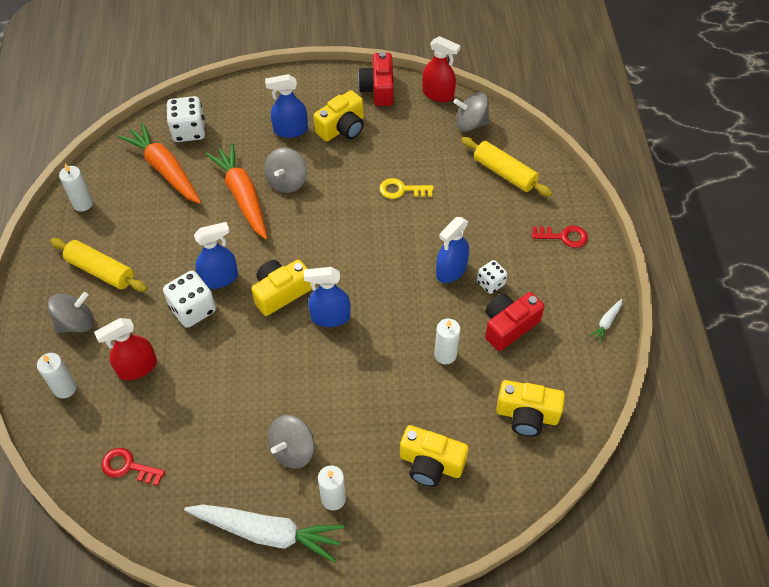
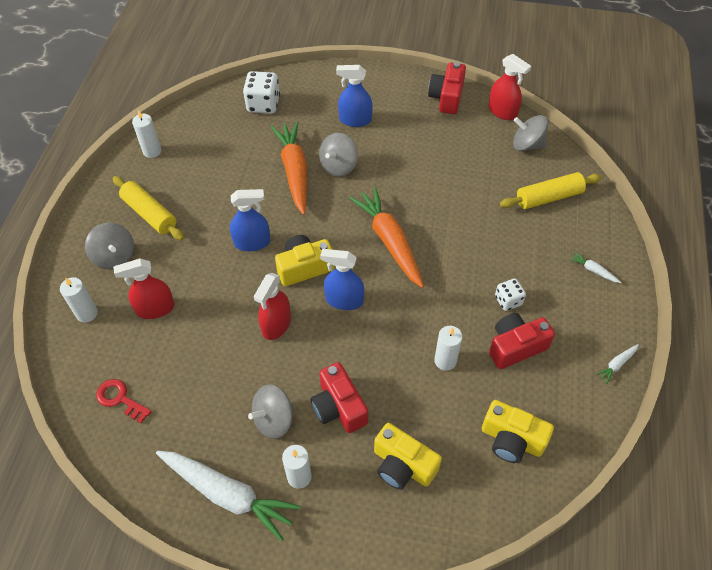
camera: 15 degrees right, 0 degrees up
grey spinning top [48,292,94,333] -> grey spinning top turned 75 degrees clockwise [85,222,134,269]
orange carrot [118,122,201,204] -> orange carrot moved to [349,187,424,288]
white dice [163,271,216,328] -> none
yellow camera [314,90,364,142] -> none
yellow key [379,178,434,199] -> none
blue spray bottle [436,217,469,283] -> none
yellow rolling pin [461,137,553,197] -> yellow rolling pin turned 75 degrees counterclockwise [500,172,602,209]
red key [532,226,588,248] -> white carrot [569,252,621,283]
none -> red spray bottle [254,273,291,340]
none -> red camera [311,362,368,433]

